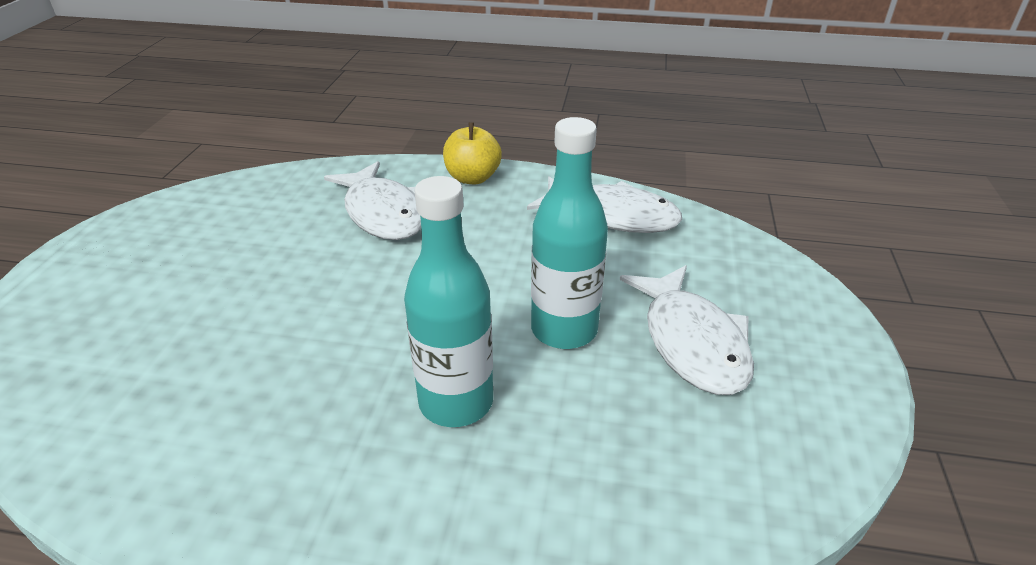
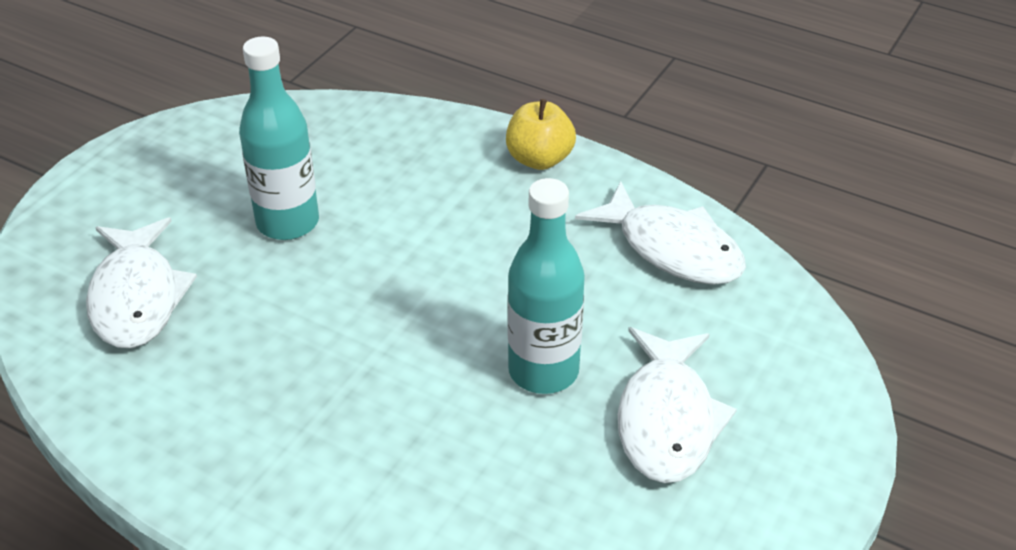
camera: 20 degrees right, 5 degrees up
white fish [324,161,421,240] -> white fish moved to [86,217,197,348]
turquoise bottle [404,176,493,427] -> turquoise bottle moved to [239,36,319,240]

